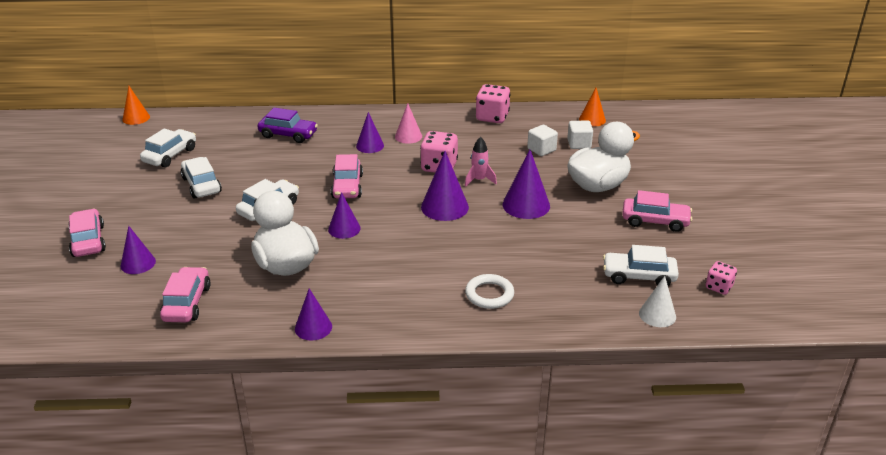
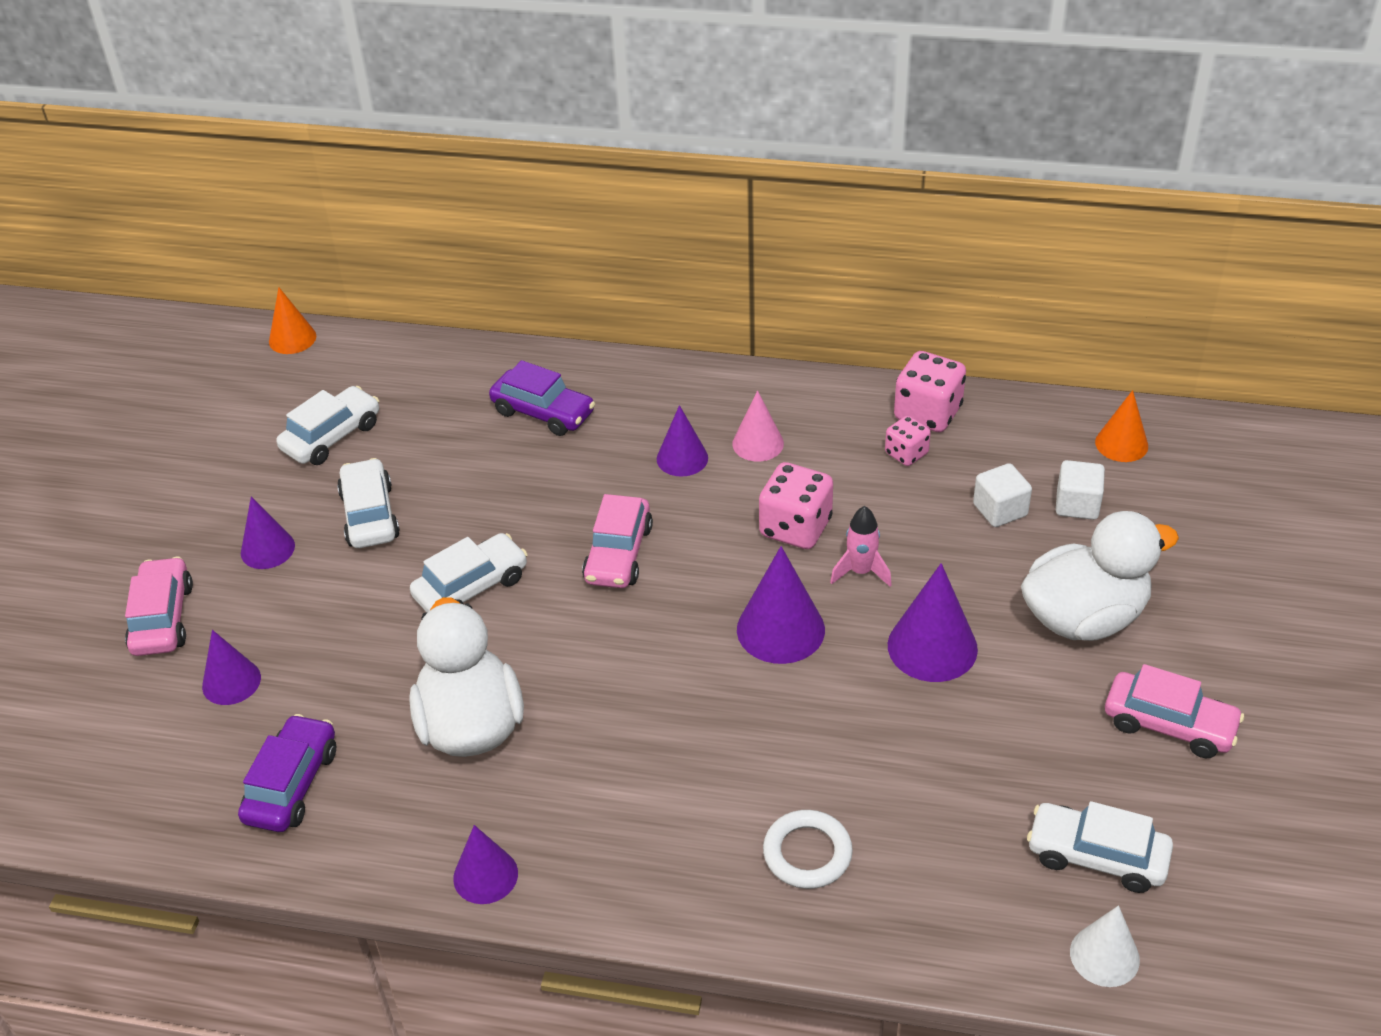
camera: 15 degrees right, 10 degrees up
pink car [160,267,211,322] -> purple car [238,714,336,832]
purple cone [328,192,361,239] -> purple cone moved to [241,497,295,569]
pink dice [706,261,737,295] -> pink dice moved to [885,416,931,466]

